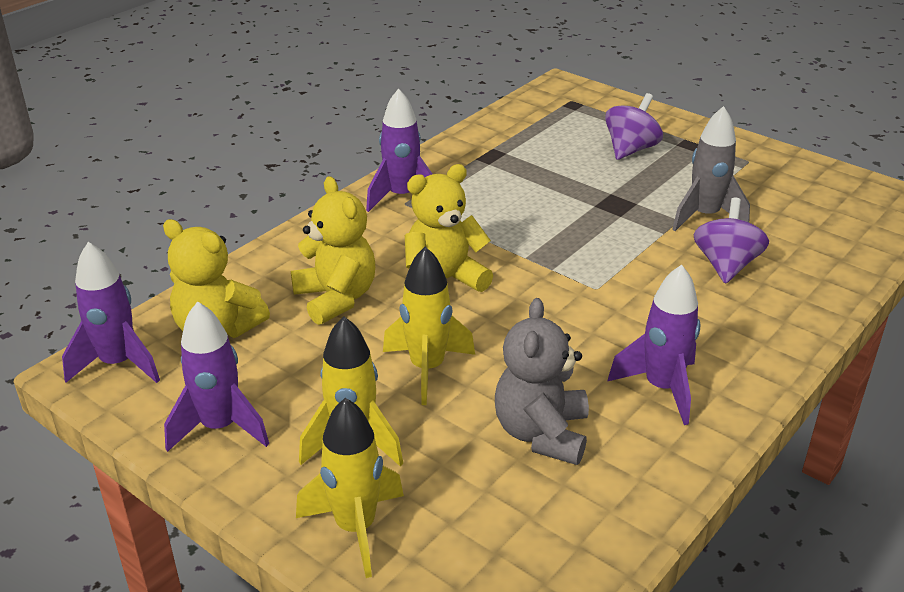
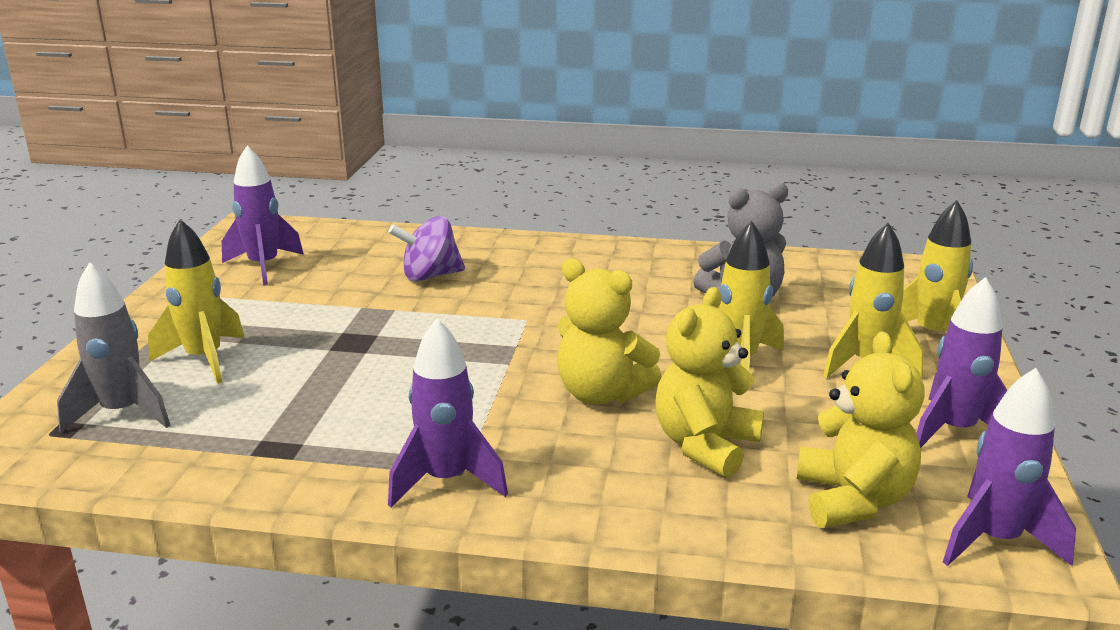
camera: 120 degrees left, 10 degrees down
purple spinning top [605,93,663,160] -> yellow rocket [148,219,245,384]
purple rocket [607,265,700,425] -> purple rocket moved to [222,146,304,286]
grey rocket [672,106,750,231] -> grey rocket moved to [57,262,170,433]

